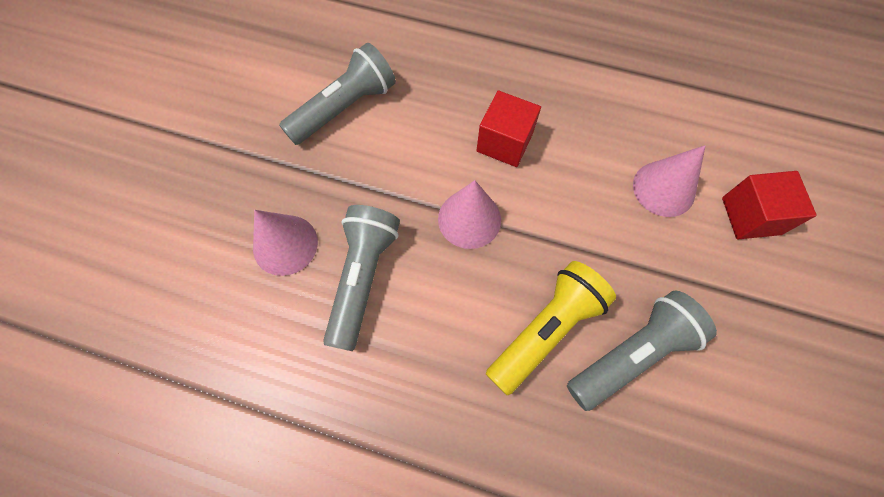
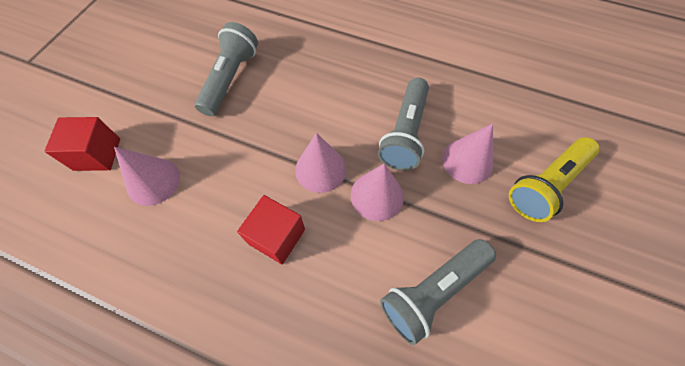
camera: 175 degrees left, 5 degrees down
yellow flashlight [486,261,616,395] -> yellow flashlight moved to [509,137,600,222]
grey flashlight [567,291,717,411] -> grey flashlight turned 135 degrees clockwise [195,22,258,116]
none -> pink cone [351,163,404,221]

